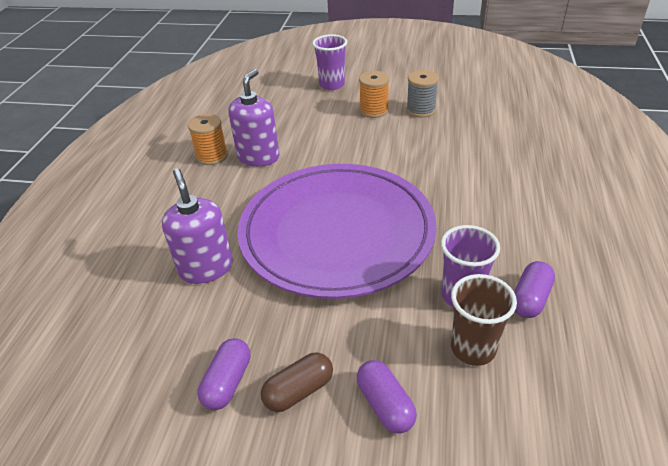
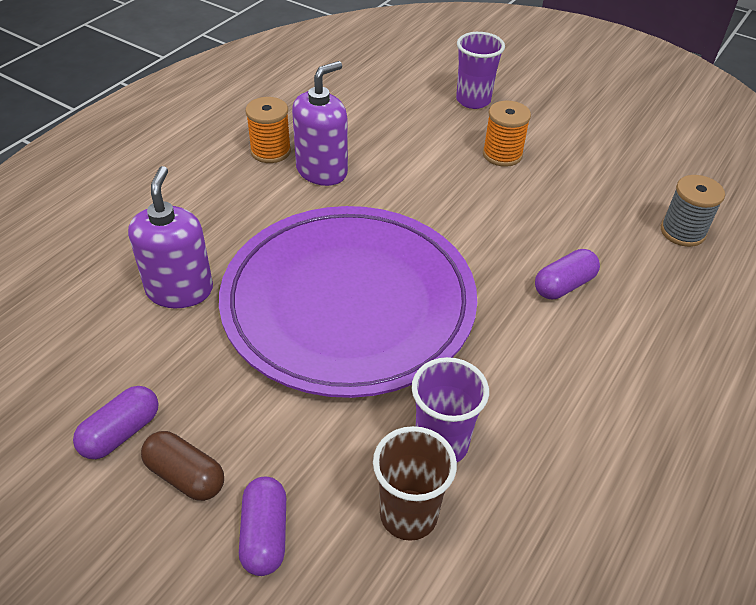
camera: 20 degrees right, 5 degrees up
brown capsule [261,353,333,412] -> brown capsule turned 45 degrees clockwise [141,431,224,501]
grey spool [406,70,439,118] -> grey spool moved to [661,175,725,247]
purple capsule [514,261,555,318] -> purple capsule moved to [535,249,600,299]

